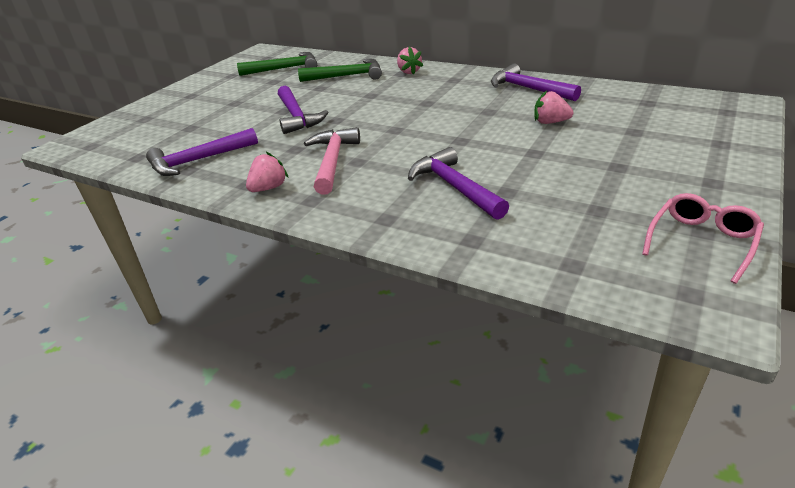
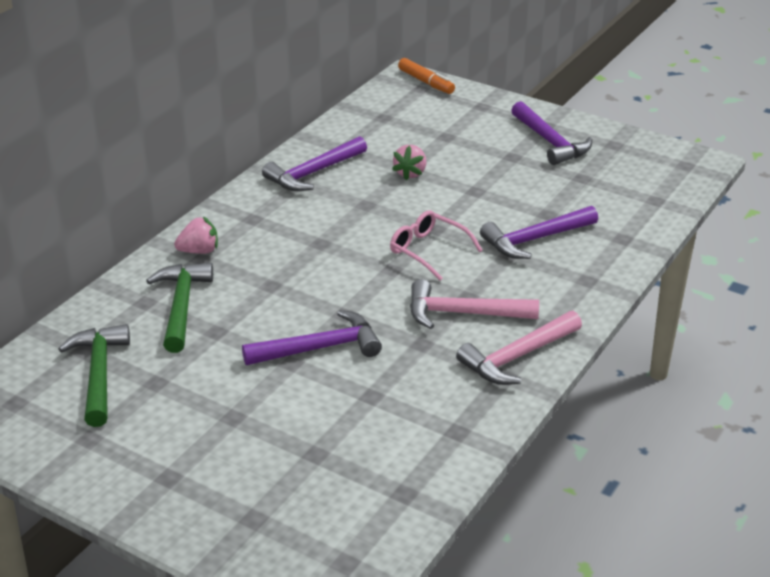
camera: 90 degrees left, 0 degrees up
purple hammer [146,128,258,176] -> purple hammer moved to [511,101,592,165]
pink strawberry [246,152,289,192] -> pink hammer [456,311,582,385]
pink glasses [642,193,764,284] -> pink glasses moved to [390,211,483,281]
none -> orange marker [398,58,455,94]

